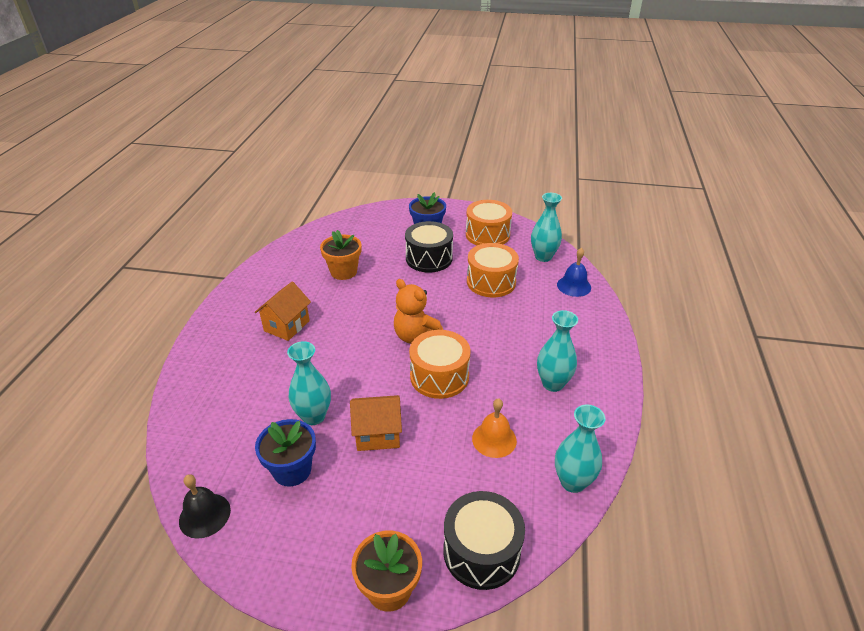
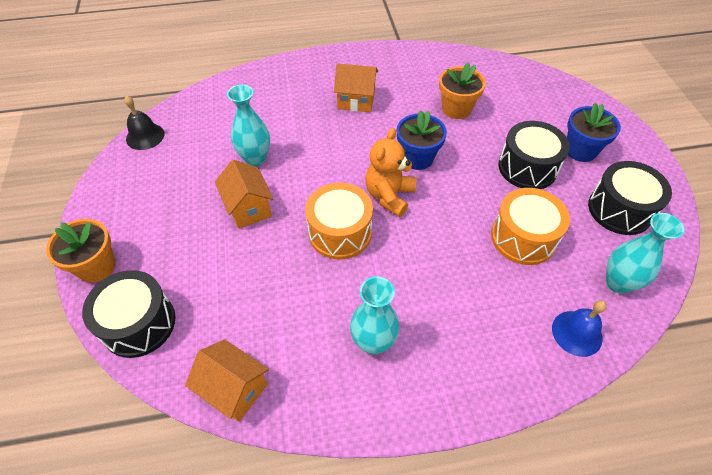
camera: 70 degrees right, 15 degrees up
blue flower pot [255,419,316,487] -> blue flower pot moved to [397,110,447,170]
orange drum [466,200,512,245] -> black drum [588,161,672,235]
orange bell [472,398,517,458] -> none
turquoise vase [555,405,606,493] -> orange house [185,339,269,422]

